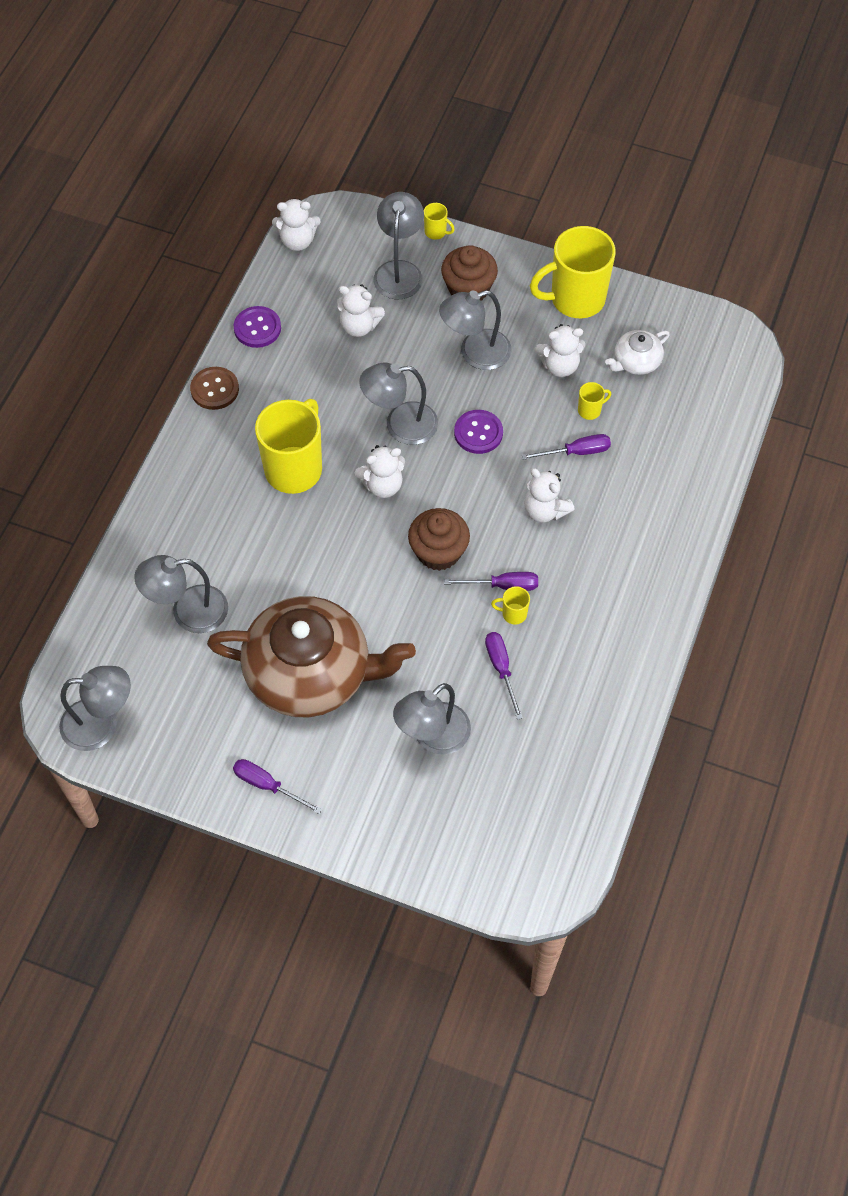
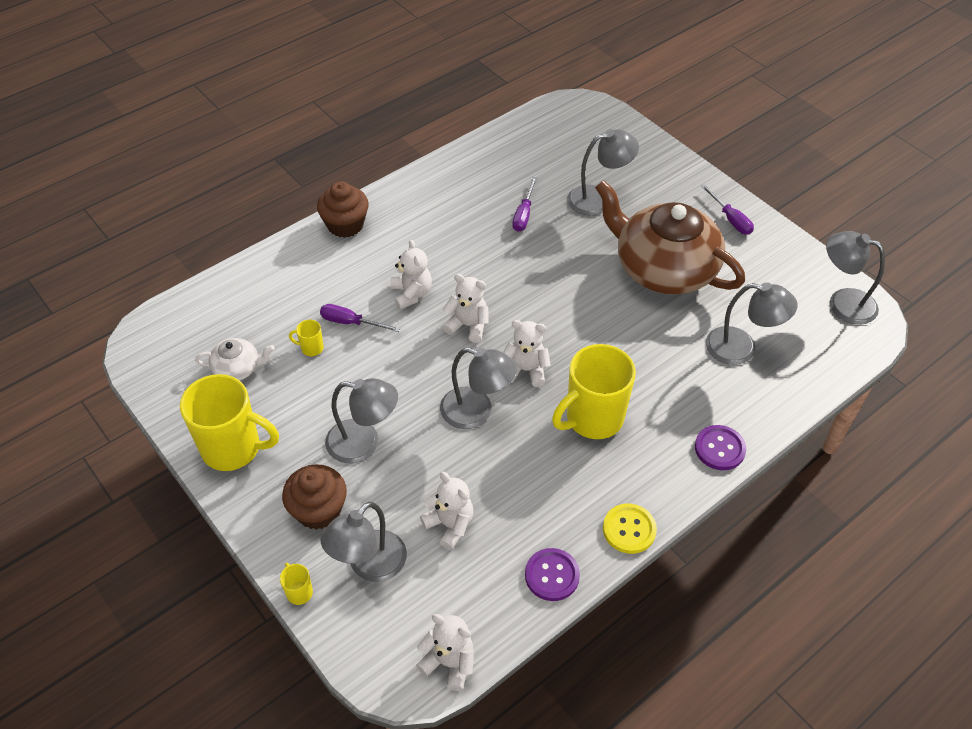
camera: 150 degrees left, 10 degrees down
brown button [190,367,239,410] -> yellow button [603,504,657,554]
brown cupcake [408,508,470,571] -> brown cupcake moved to [317,182,369,238]
purple screwdriver [444,572,538,591] -> none
purple button [454,410,503,454] -> purple button moved to [695,425,746,470]
yellow mug [491,586,530,625] -> none
white teddy bear [535,324,585,377] -> white teddy bear moved to [443,274,489,343]

